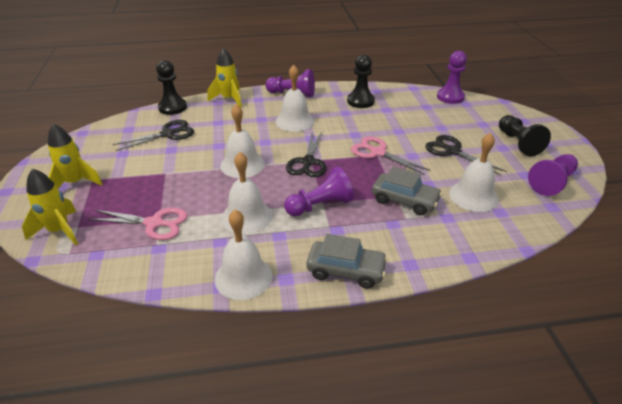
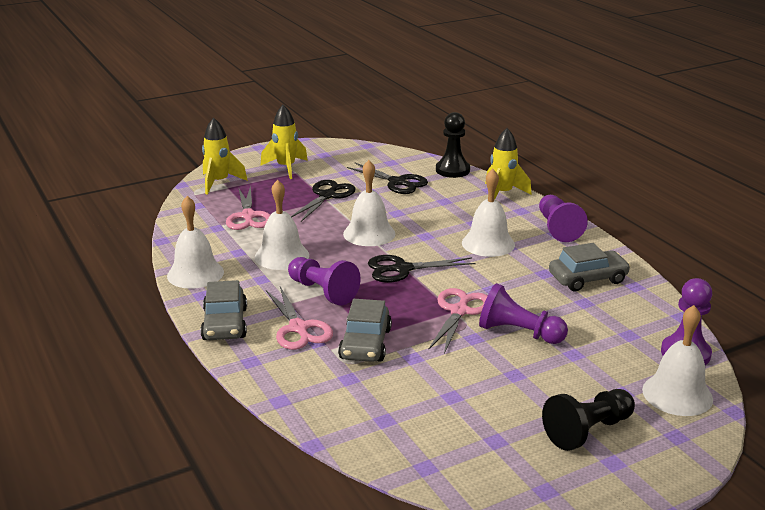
camera: 70 degrees right, 10 degrees down
black pawn [347,54,375,108] -> grey car [549,243,631,291]
black scissors [425,135,507,176] -> black scissors moved to [291,180,356,222]
white bell [449,133,499,212] -> white bell moved to [642,305,713,416]
purple pawn [528,154,578,196] -> purple pawn moved to [479,283,568,344]
none -> pink scissors [266,287,333,350]

